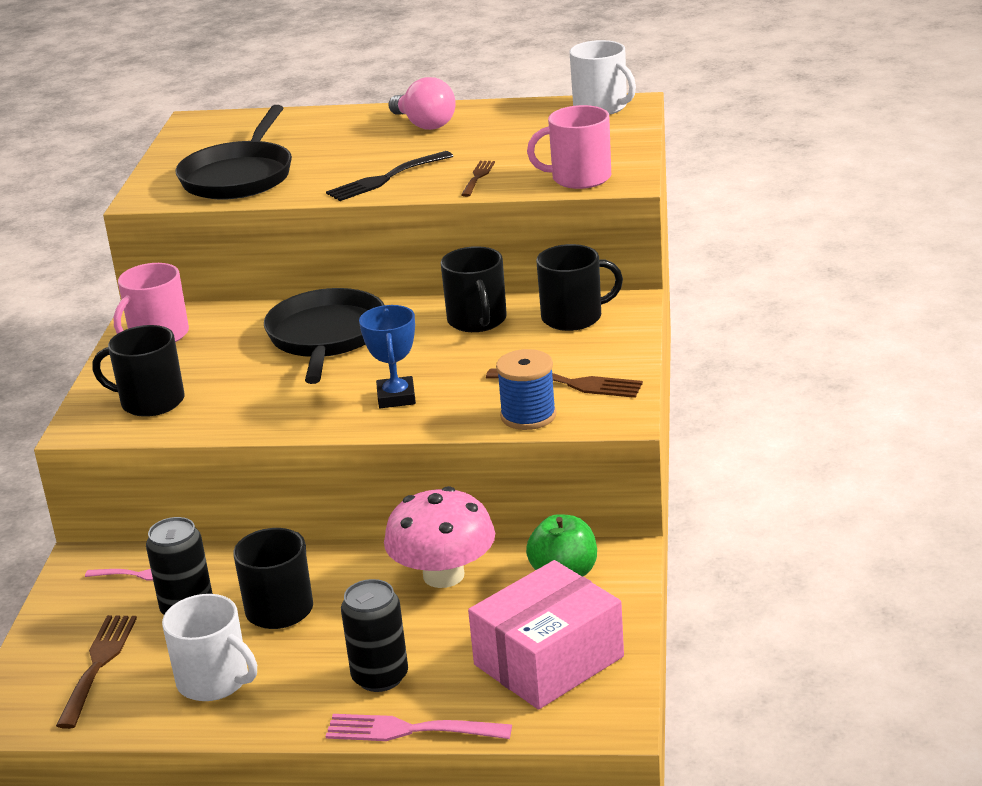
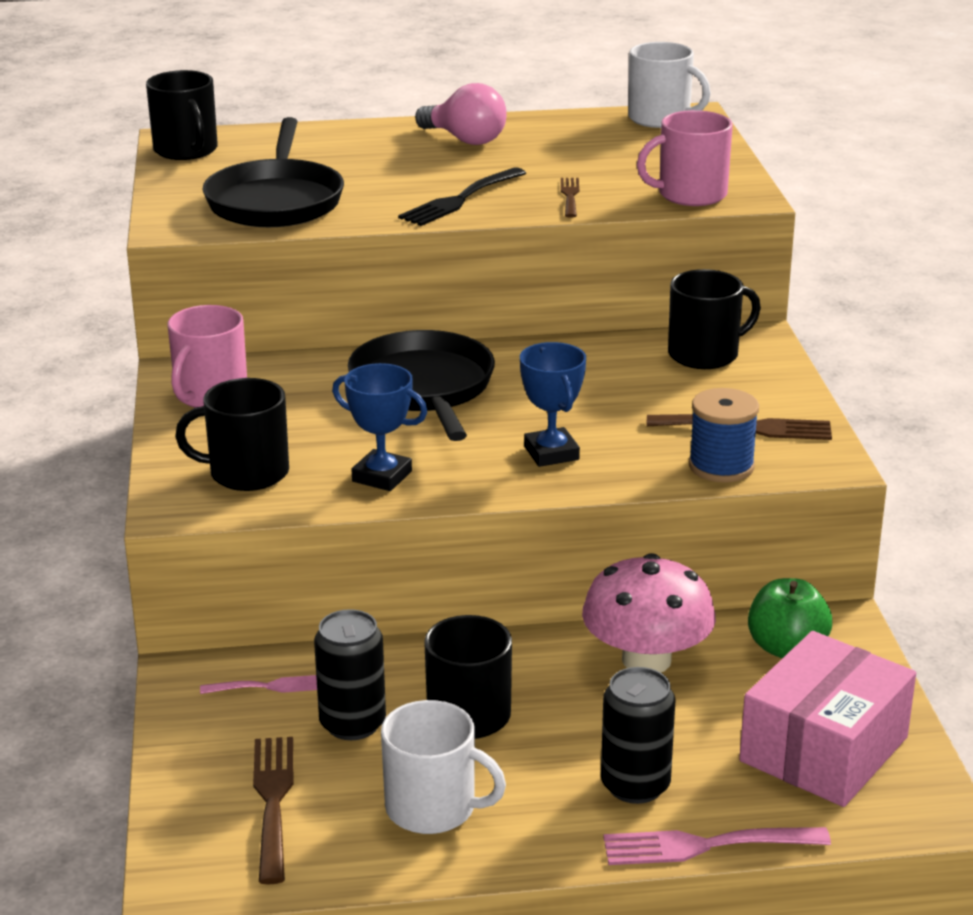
camera: 15 degrees left, 0 degrees up
black mug [441,246,507,332] -> black mug moved to [146,70,218,160]
none -> blue trophy [332,363,427,491]

